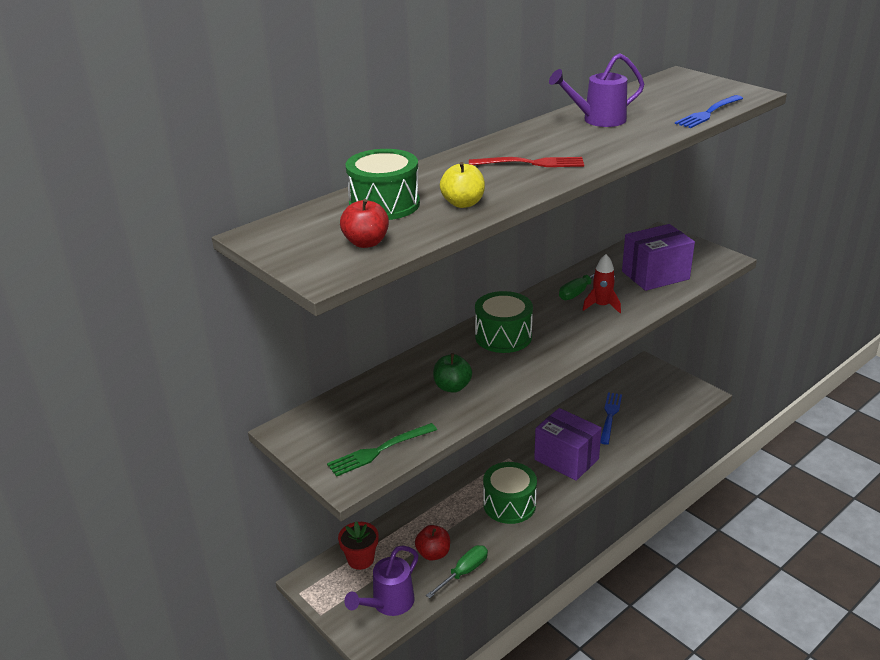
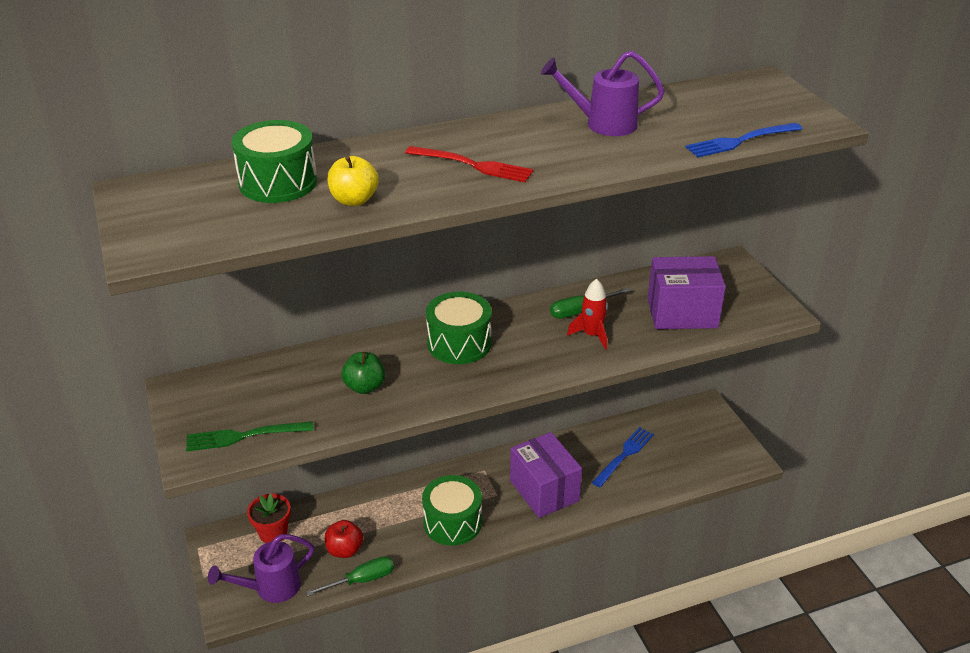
camera: 20 degrees right, 5 degrees up
red apple [340,199,389,248] -> none

